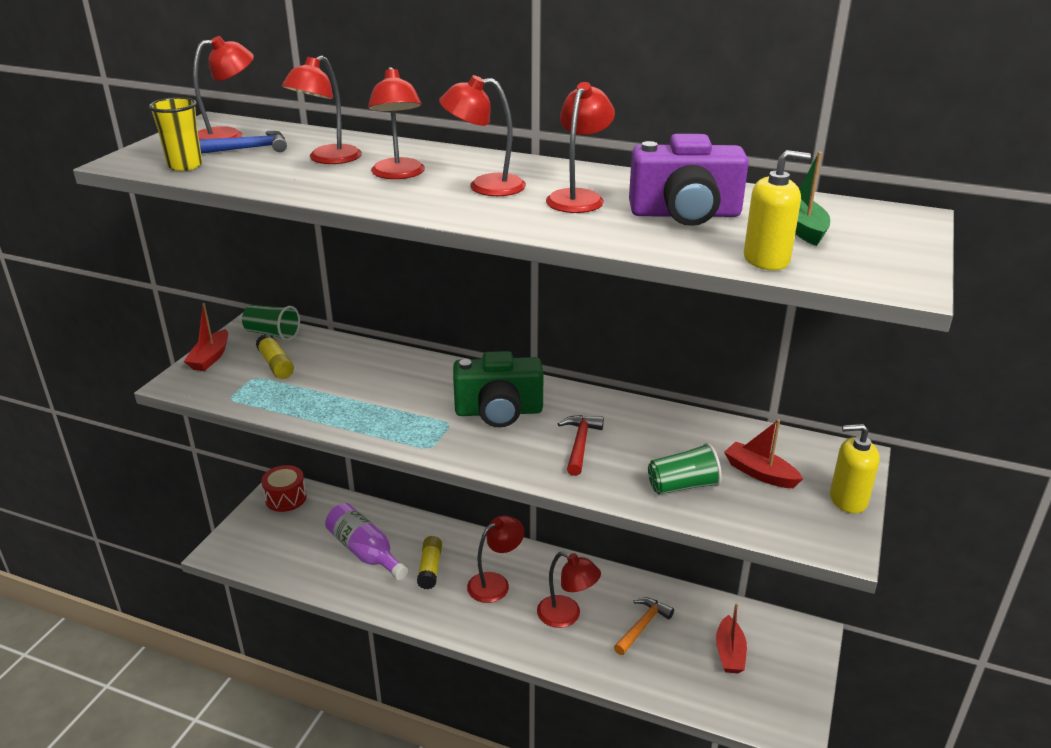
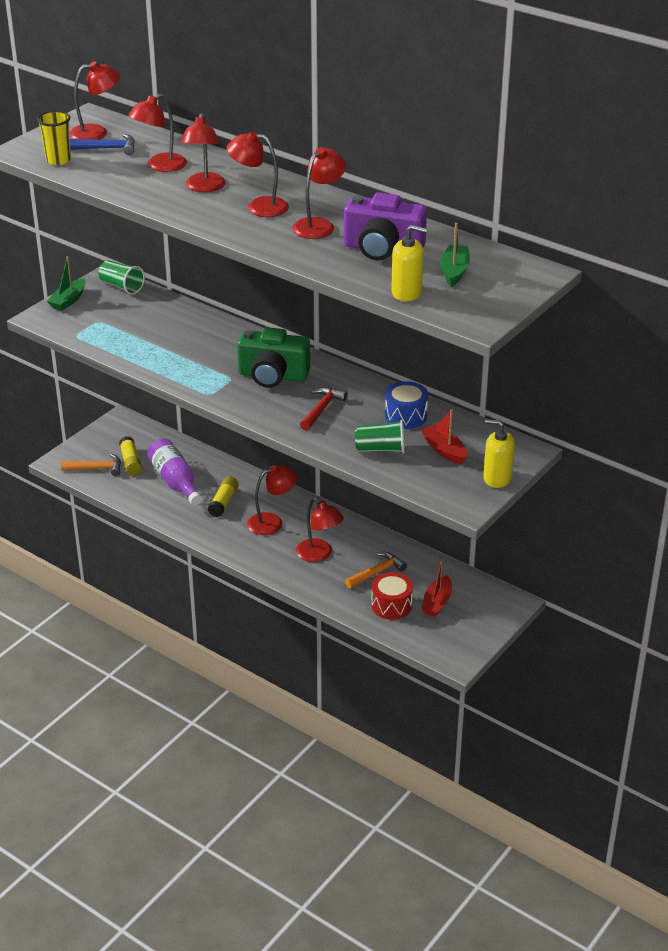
camera: 15 degrees right, 5 degrees up
red boat [184,303,228,371] -> green boat [47,256,86,311]
yellow glue stick [256,334,294,379] -> yellow glue stick moved to [119,436,142,475]
red drum [261,465,307,512] -> red drum moved to [371,572,413,620]
none -> orange hammer [61,454,121,476]
none -> blue drum [385,381,428,429]

